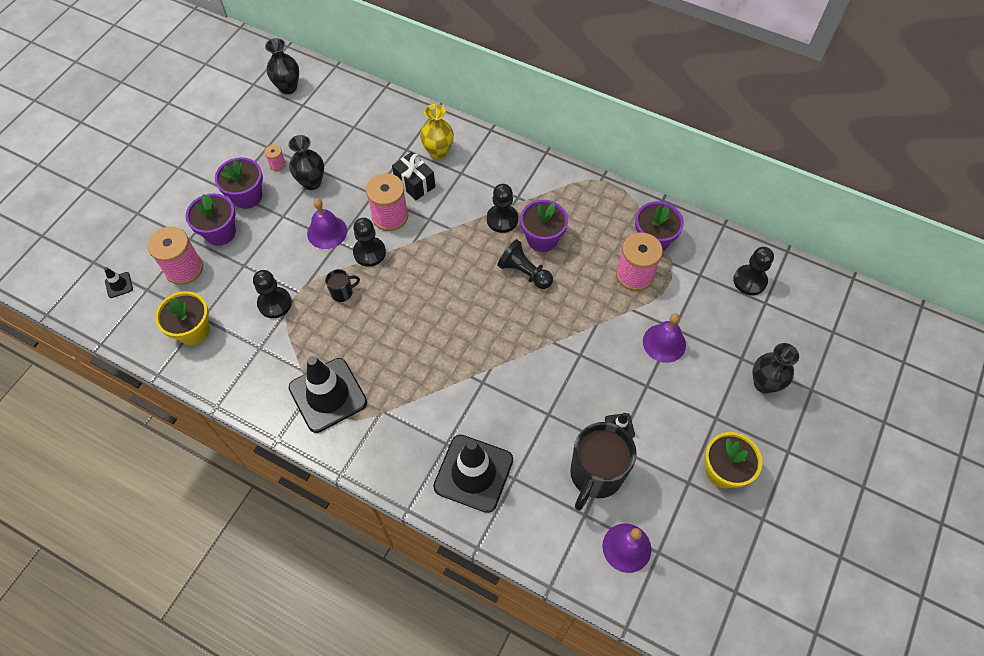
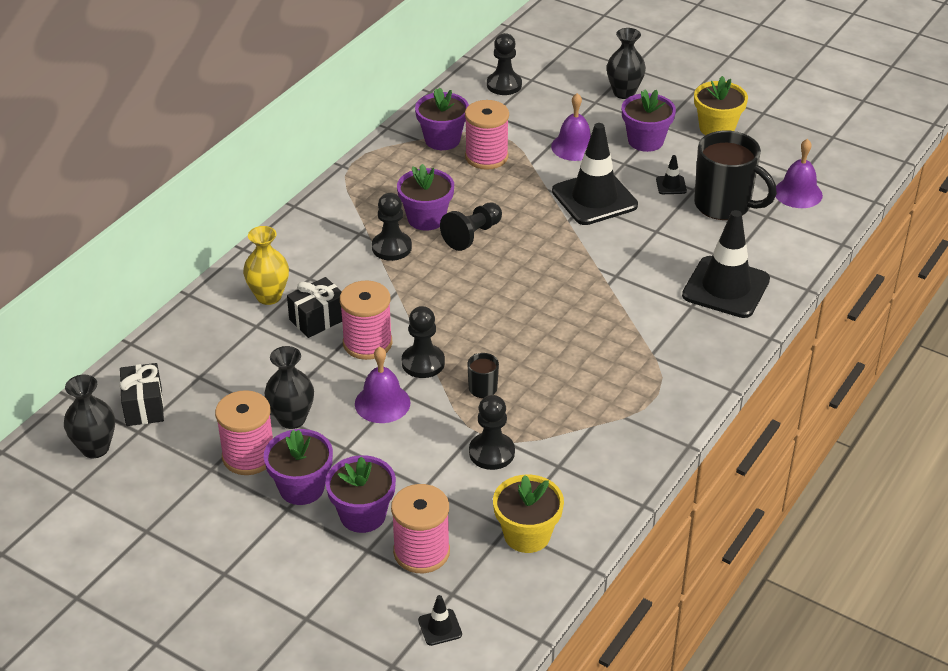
camera: 85 degrees left, 20 degrees down
pink spool [264,145,286,171] -> pink spool [215,390,273,475], size x2.13
black traffic cone [289,356,367,433] -> black traffic cone moved to [552,123,638,225]
none -> black gift [119,363,164,426]
none -> purple flower pot [622,89,676,152]

